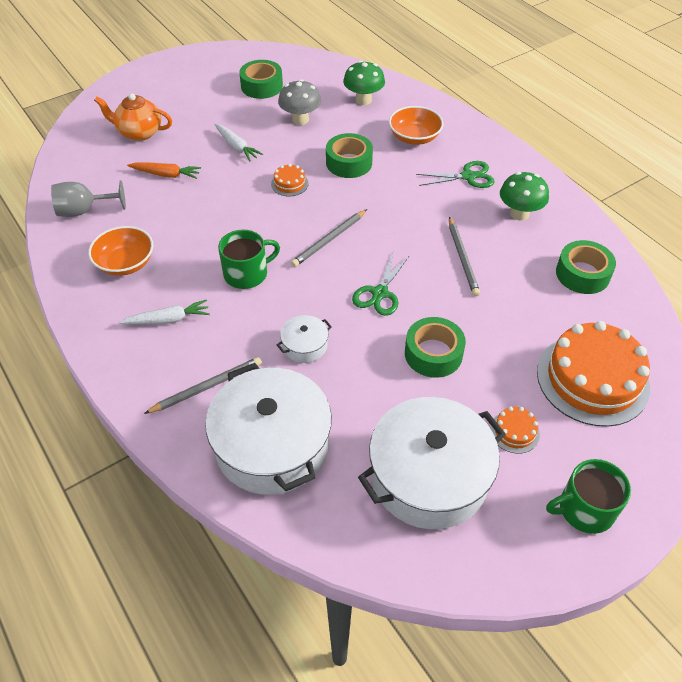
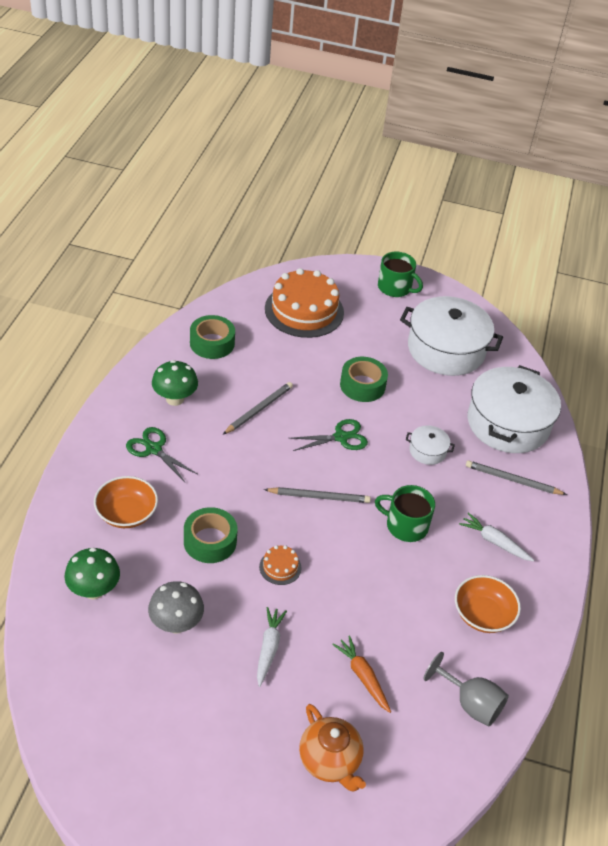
camera: 135 degrees left, 5 degrees down
green tape [239,60,283,99] -> none
orange cake [490,407,540,454] -> none

